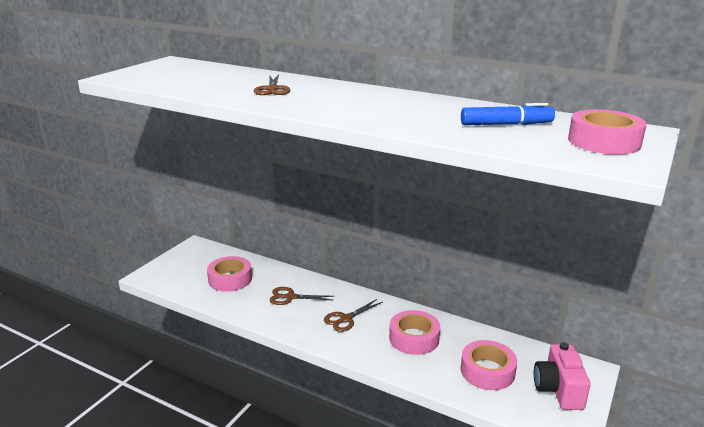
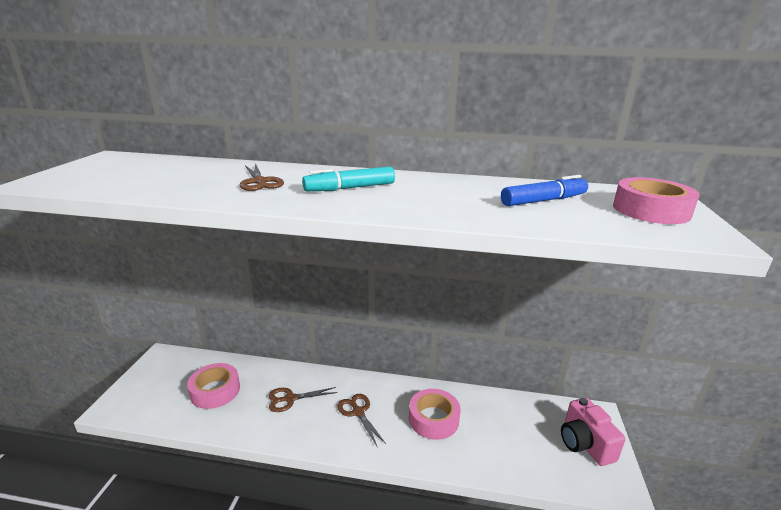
camera: 20 degrees left, 0 degrees up
brown scissors [324,299,383,332] -> brown scissors turned 120 degrees clockwise [338,394,386,448]
pink tape [461,340,517,390] -> none
none -> turquoise marker [302,166,395,191]

